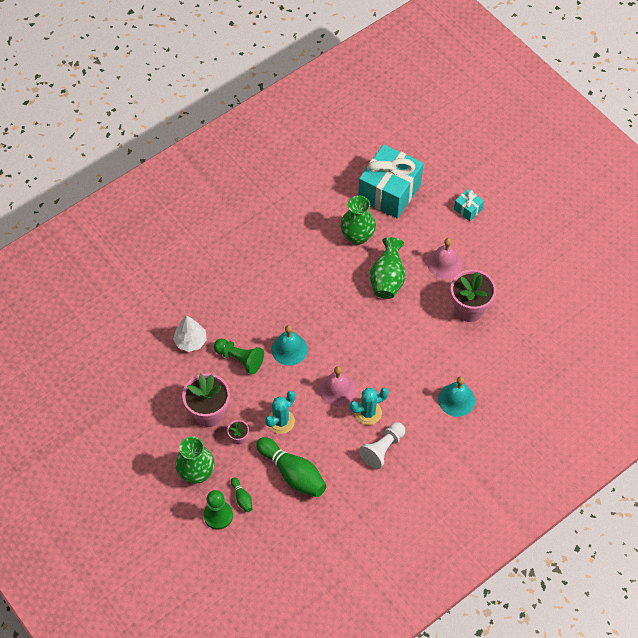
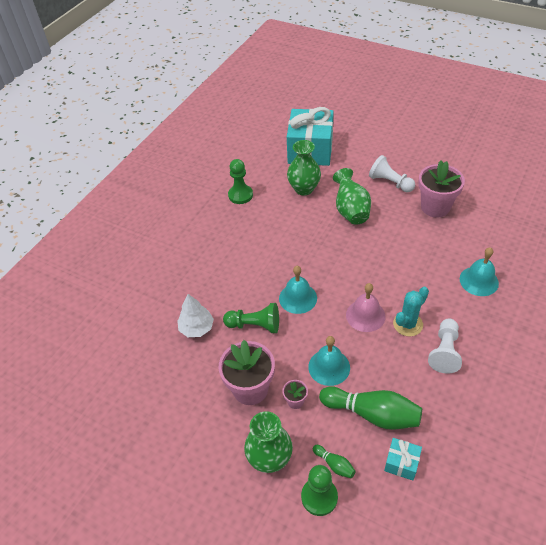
camera: 20 degrees left, 10 degrees down
turquoise cactus [265,391,295,434] -> turquoise bell [308,336,350,386]
pink bell [427,238,462,279] -> white pawn [369,155,415,192]
turquoise gift [454,189,484,221] -> turquoise gift moved to [384,438,422,480]
none -> green pawn [228,159,253,204]

